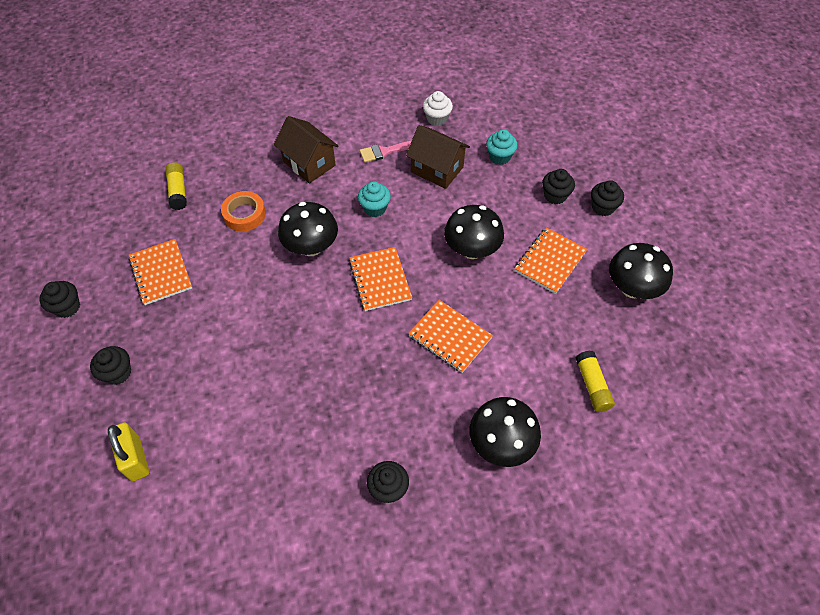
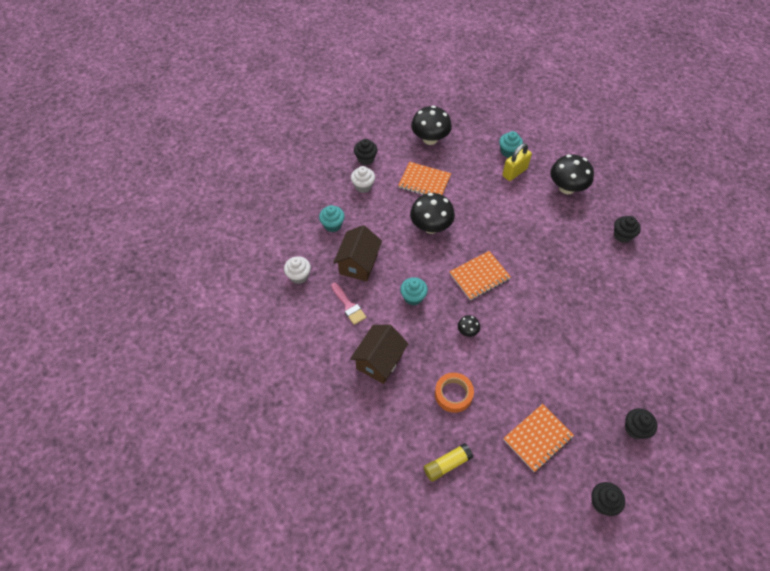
camera: 105 degrees left, 0 degrees up
yellow padlock [108,422,149,481] -> yellow padlock moved to [502,143,532,181]
black mushroom [278,202,338,256] -> black mushroom [458,315,480,337], size x0.47
orange notebook [408,300,493,373] -> none
black cupcake [542,169,575,204] -> white cupcake [351,166,375,193]
yellow glue stick [575,350,615,412] -> turquoise cupcake [499,131,523,158]

